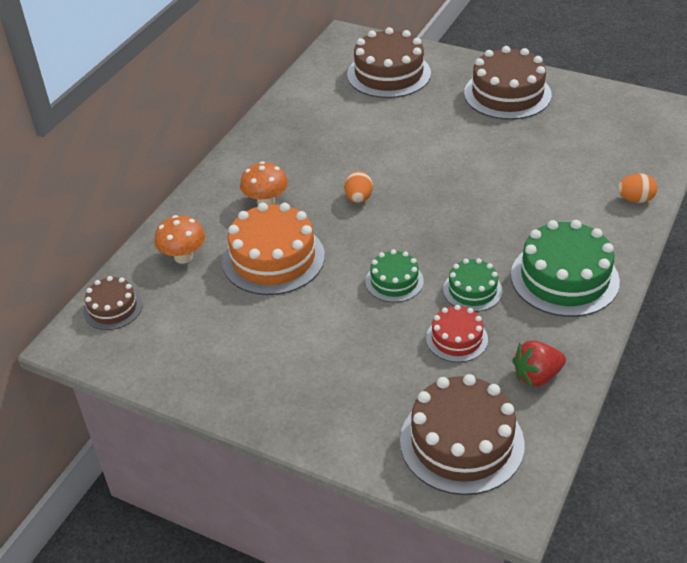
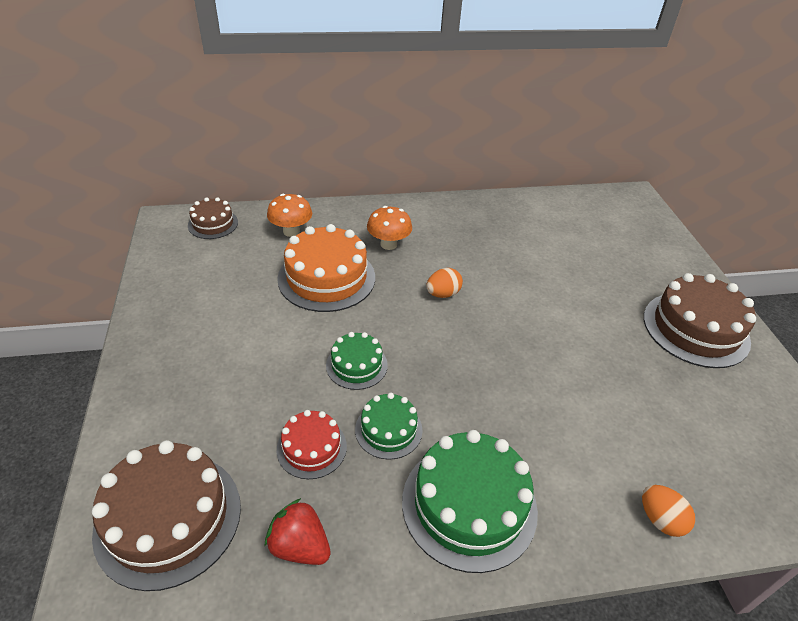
camera: 50 degrees right, 0 degrees up
brown cake [347,27,431,98] -> none

